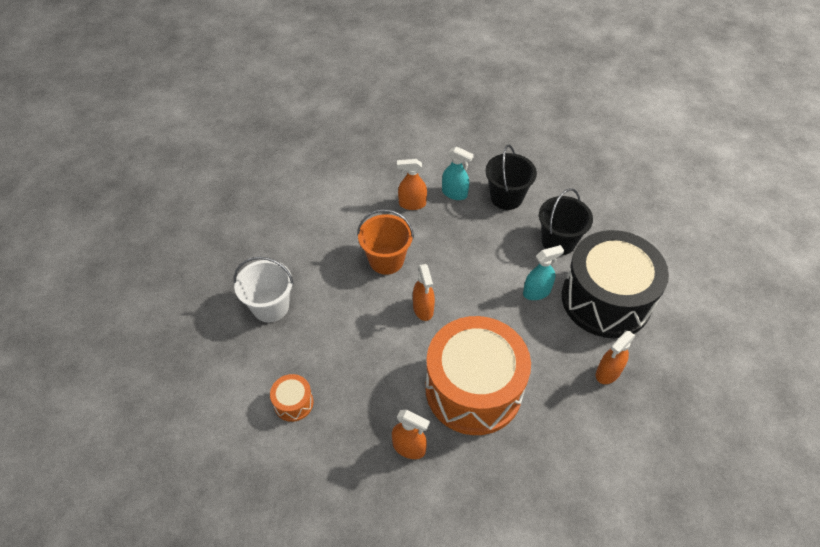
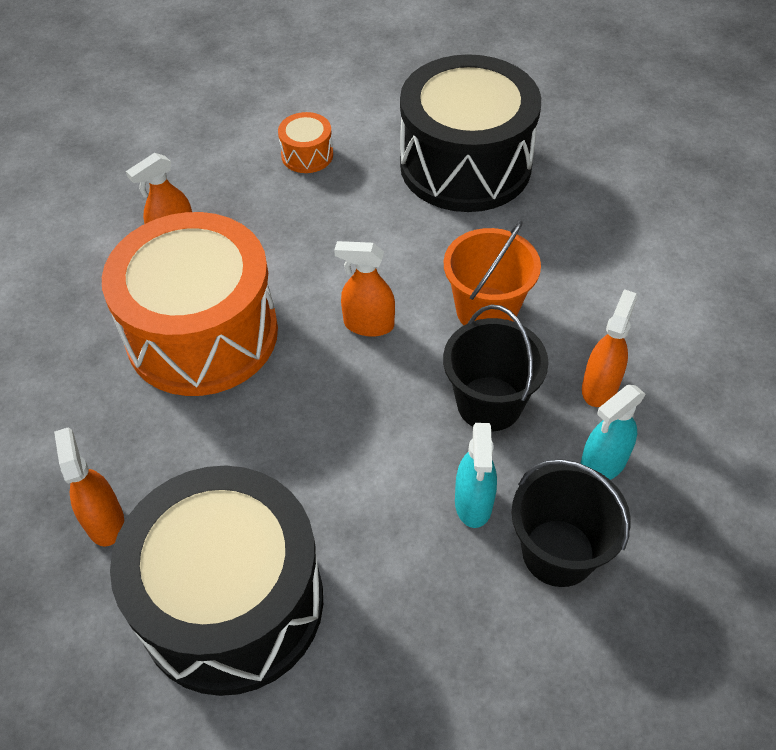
camera: 115 degrees right, 0 degrees up
white bucket [234,257,294,322] -> black drum [400,54,541,212]
turquoise spray bottle [523,245,564,300] -> turquoise spray bottle moved to [455,423,497,528]
black bucket [539,188,593,255] -> black bucket moved to [443,305,549,431]

